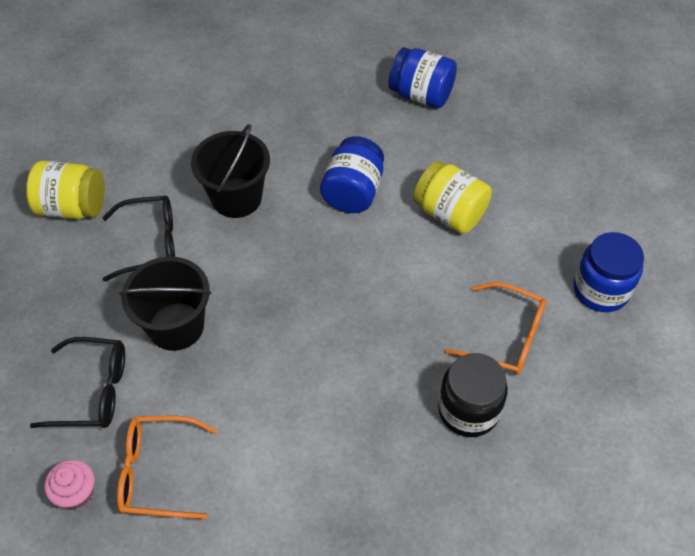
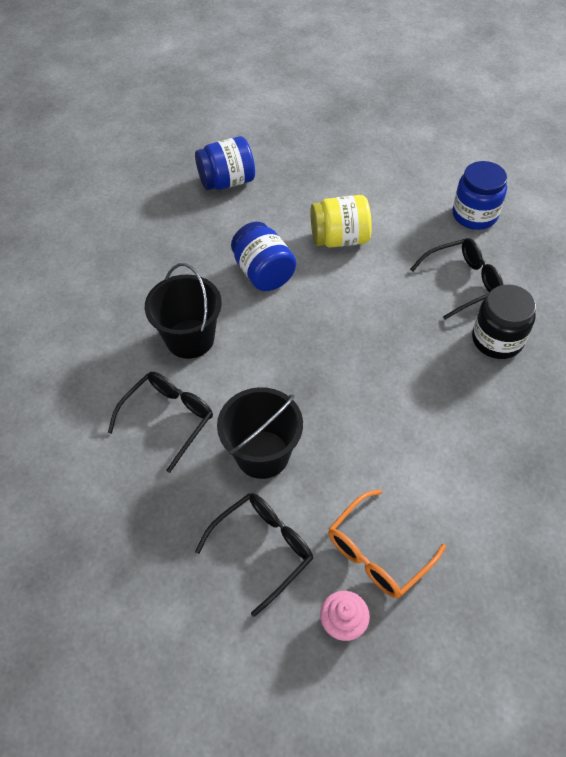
camera: 45 degrees left, 0 degrees up
yellow jar [26,161,105,219] -> none
orange glasses [445,282,546,375] -> black glasses [410,238,503,319]

